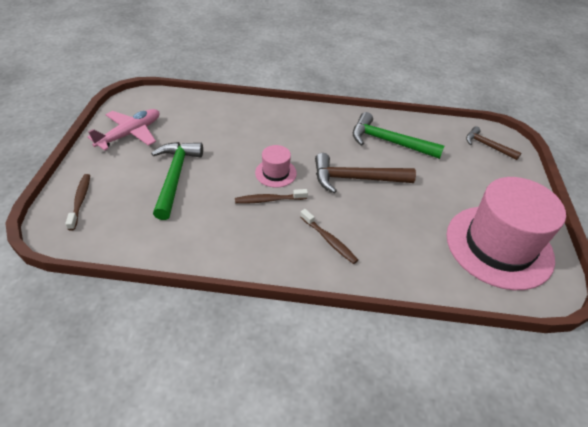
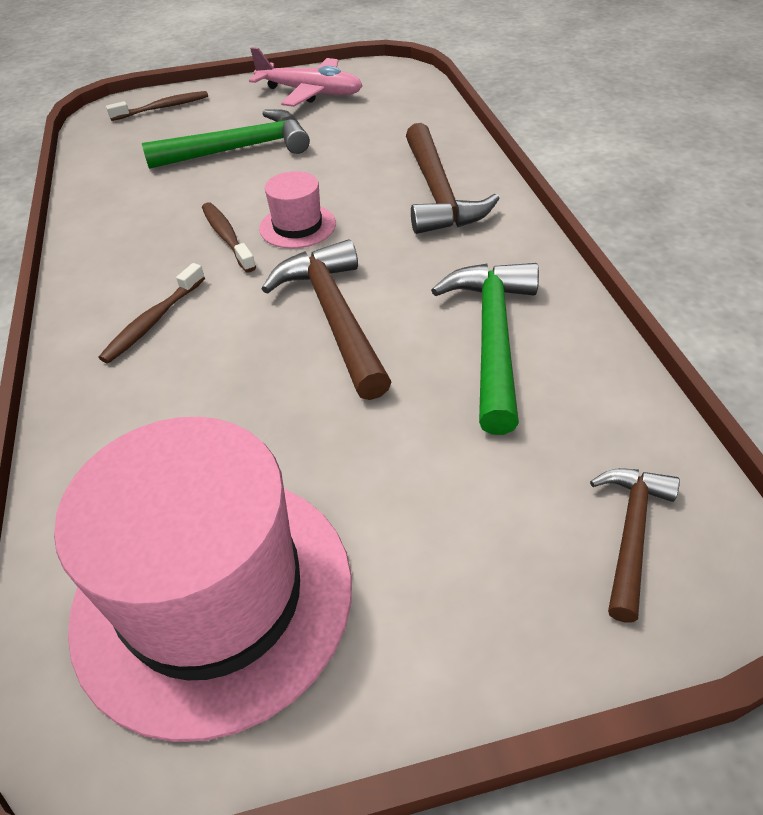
camera: 75 degrees right, 0 degrees up
none -> brown hammer [406,123,500,234]

